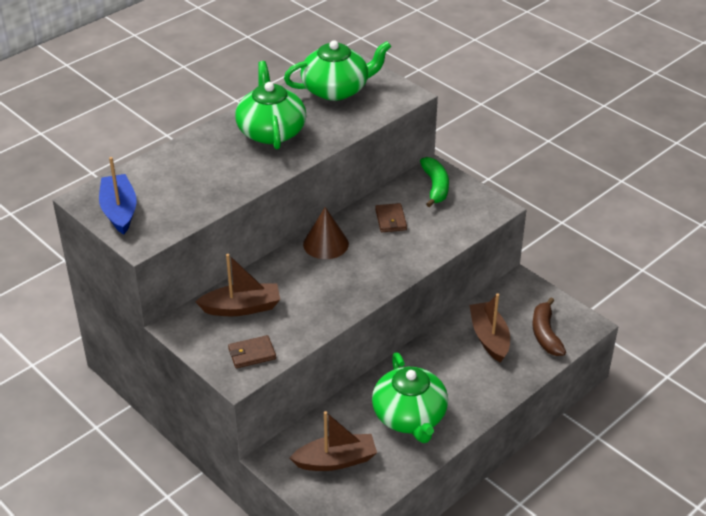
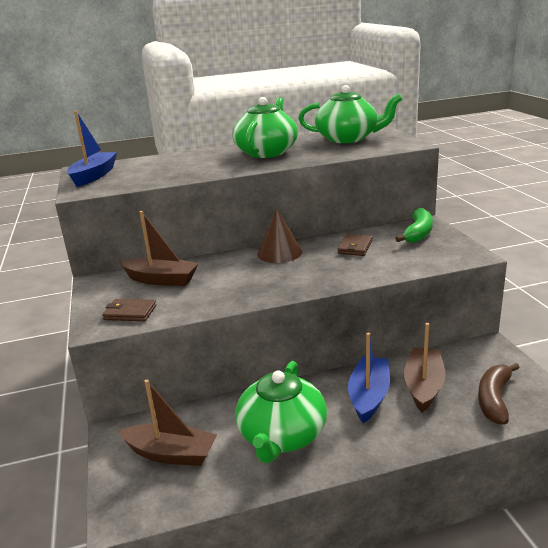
camera: 30 degrees right, 15 degrees down
none -> blue boat [348,333,390,423]

